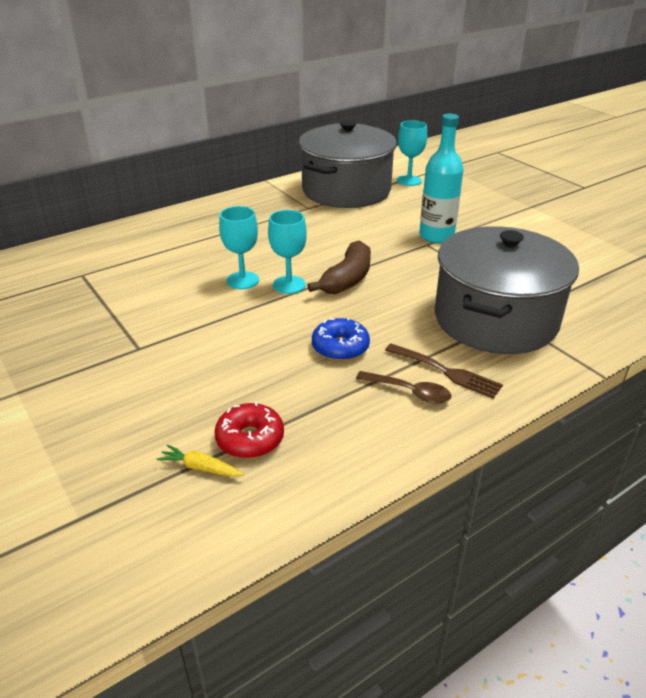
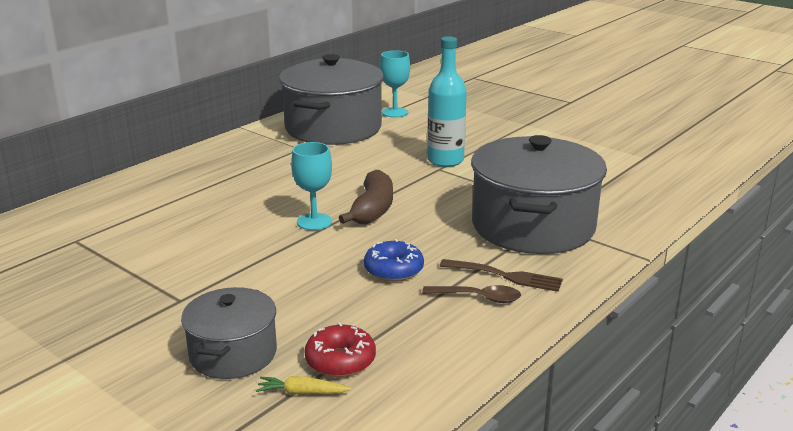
camera: 15 degrees left, 10 degrees down
turquoise goblet [219,206,259,289] -> none
none -> grey pot [181,287,277,379]

